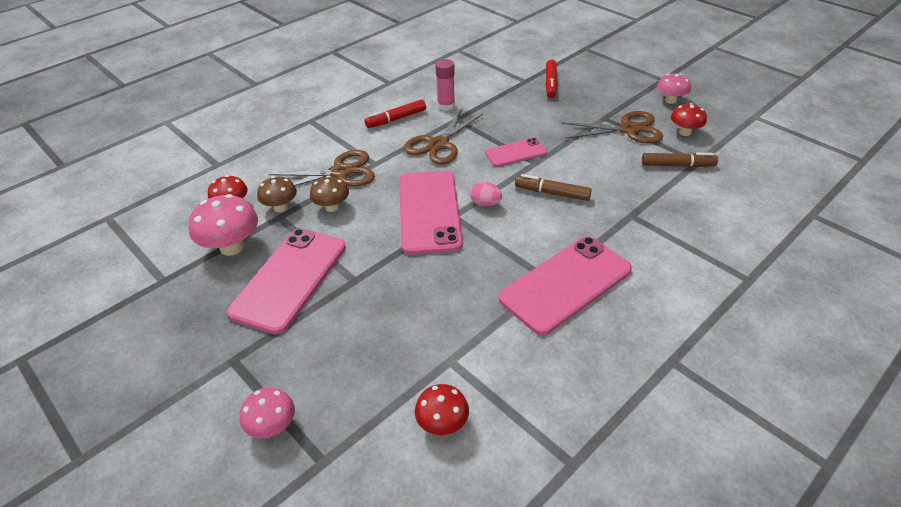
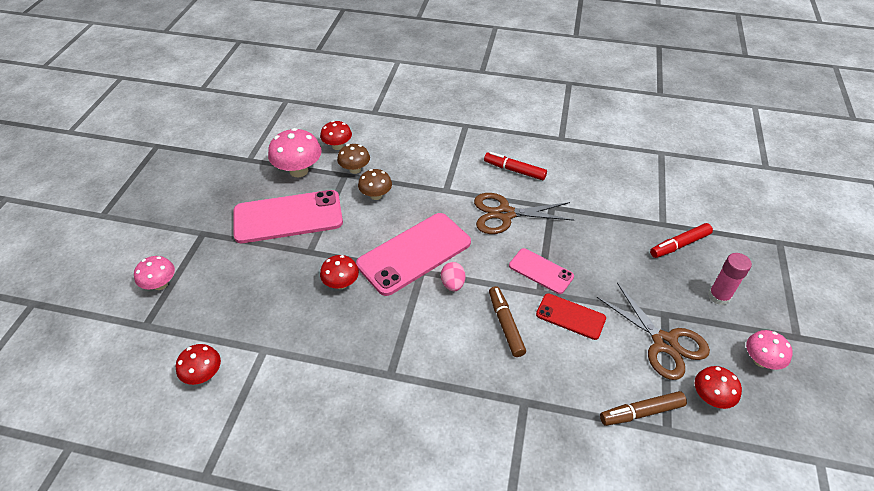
camera: 55 degrees right, 5 degrees up
brown scissors [268,150,375,186] -> none
pink glue stick [435,59,455,111] -> pink glue stick moved to [708,253,752,305]
pink phone [499,237,632,335] -> none
brown marker [642,153,718,167] -> brown marker turned 105 degrees clockwise [600,391,687,426]
none -> red mushroom [320,255,359,289]
none -> red phone [536,293,606,340]

